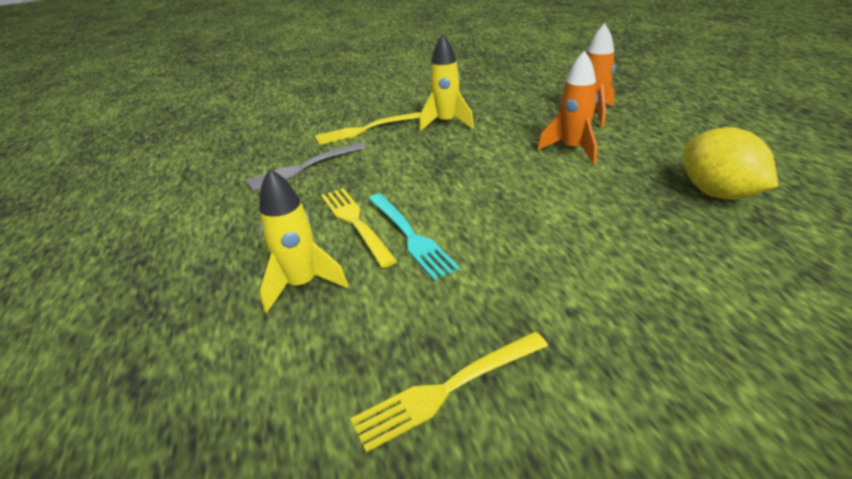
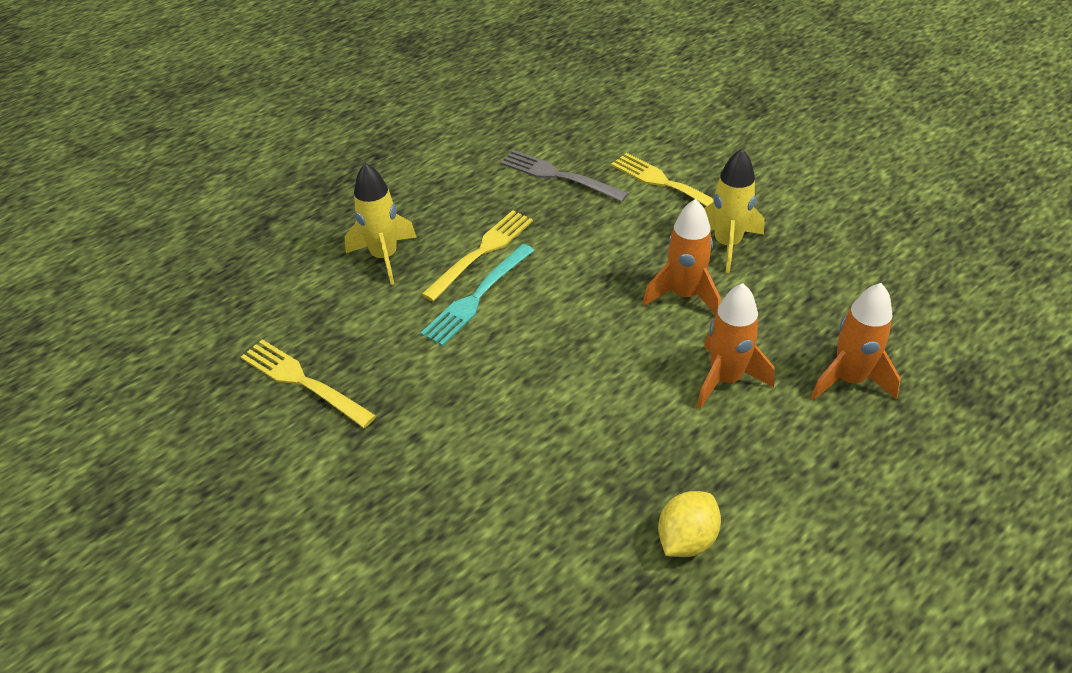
camera: 65 degrees right, 10 degrees up
yellow lemon [684,127,778,200] -> yellow lemon [658,491,721,557], size x0.64
none -> orange rocket [643,199,721,315]

